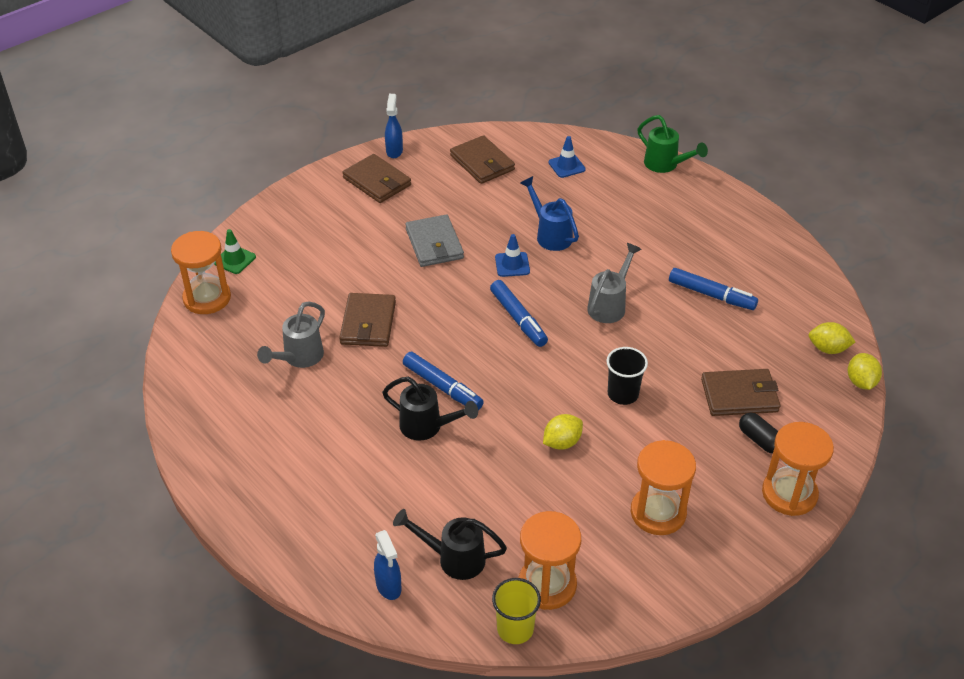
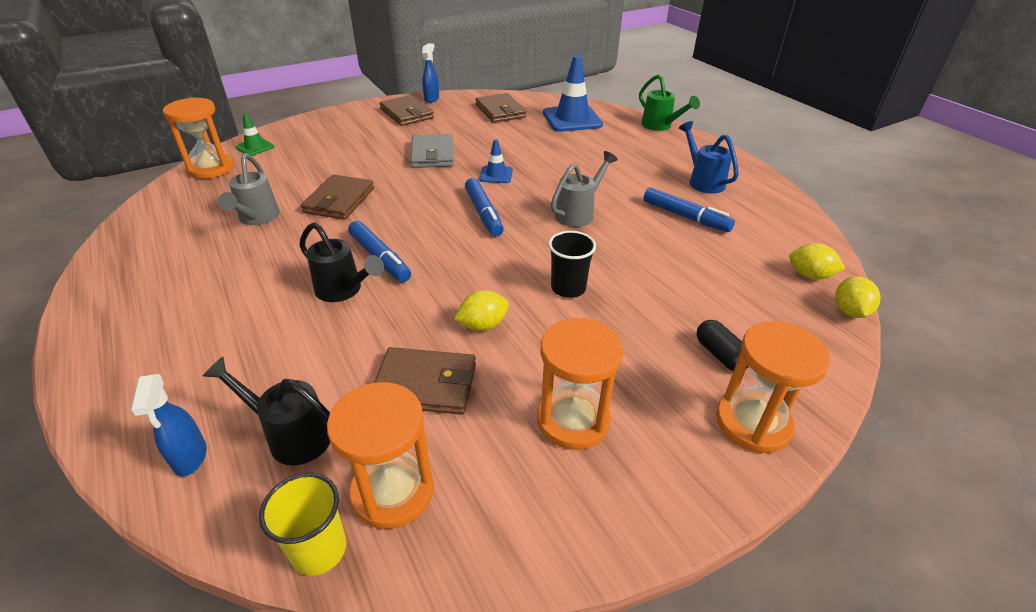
camera: 10 degrees right, 5 degrees down
grey watering can [257,301,325,368] -> grey watering can turned 45 degrees counterclockwise [218,153,280,225]
blue watering can [520,176,579,251] -> blue watering can moved to [679,121,739,194]
blue traffic cone [548,136,586,178] -> blue traffic cone [543,55,603,132], size x1.94
brown wallet [701,369,780,416] -> brown wallet moved to [374,347,476,415]

